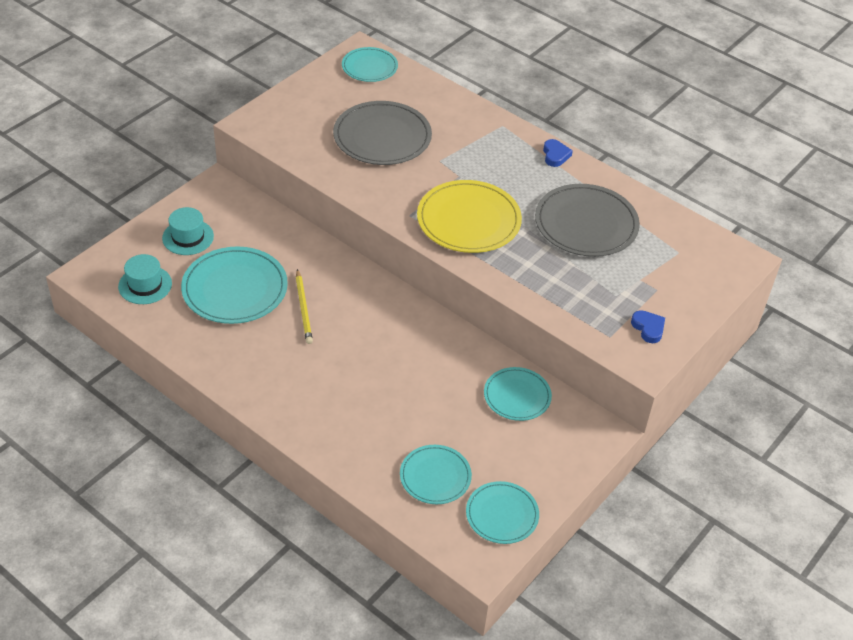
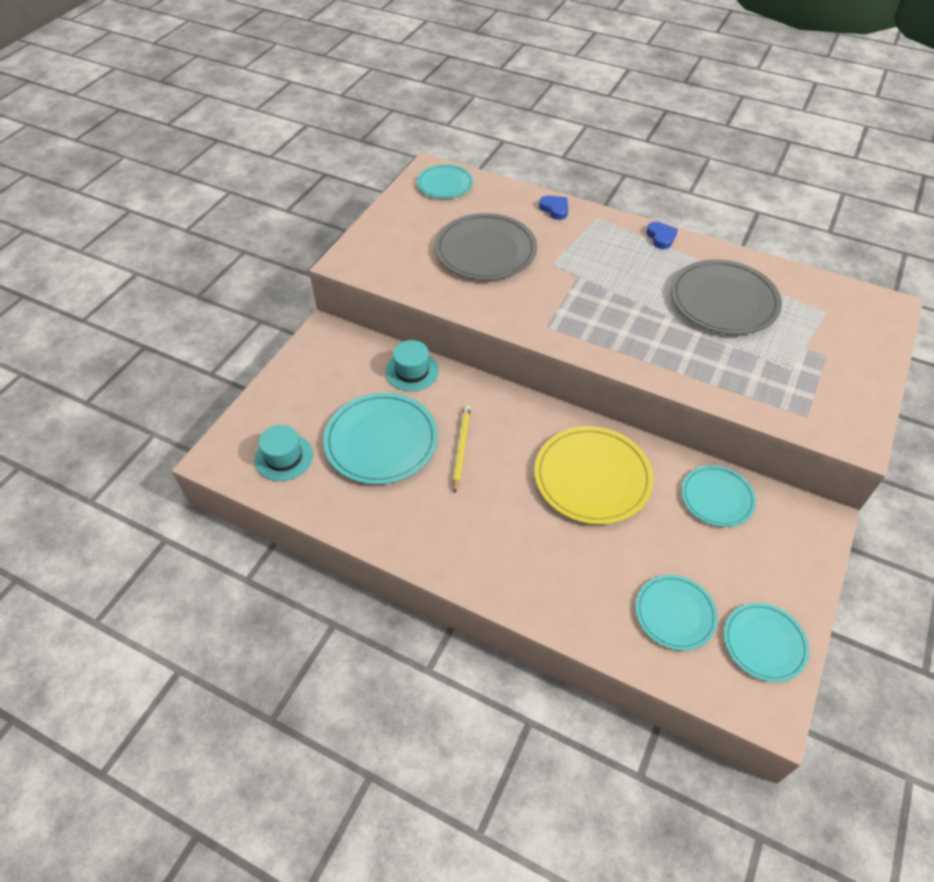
camera: 10 degrees left, 5 degrees up
turquoise hat [162,207,214,255] -> turquoise hat moved to [386,340,439,391]
yellow pencil [296,269,313,344] -> yellow pencil turned 150 degrees counterclockwise [453,405,471,493]
yellow plate [417,180,522,253] -> yellow plate moved to [534,426,654,524]
blue heart [631,310,665,343] -> blue heart moved to [539,196,568,220]

